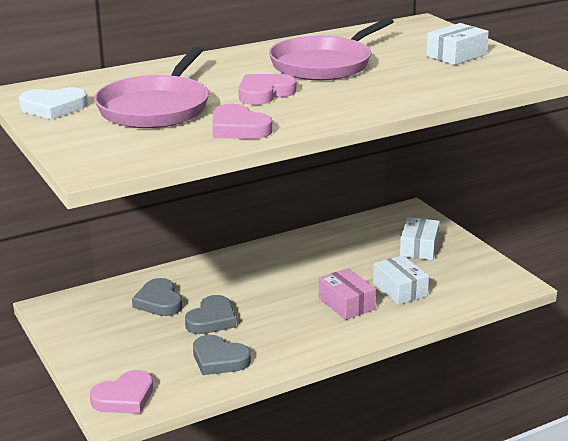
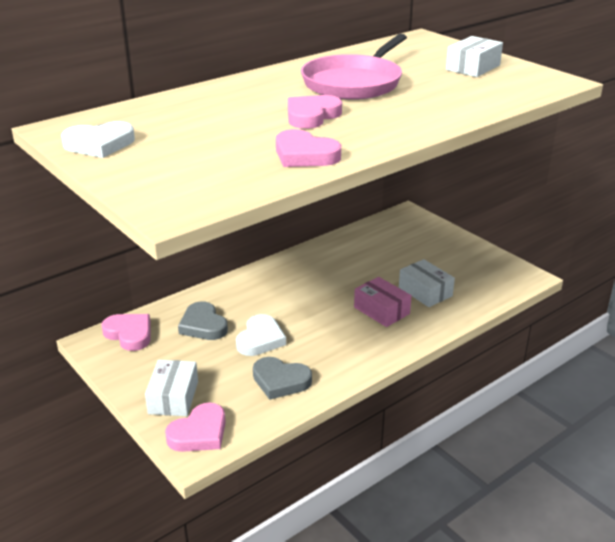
camera: 10 degrees left, 5 degrees up
pink pan [94,46,209,128] -> none
grey heart [185,295,236,334] -> white heart [236,314,286,356]
white box [400,217,440,260] -> white box moved to [145,360,198,416]
none -> pink heart [101,314,151,351]

